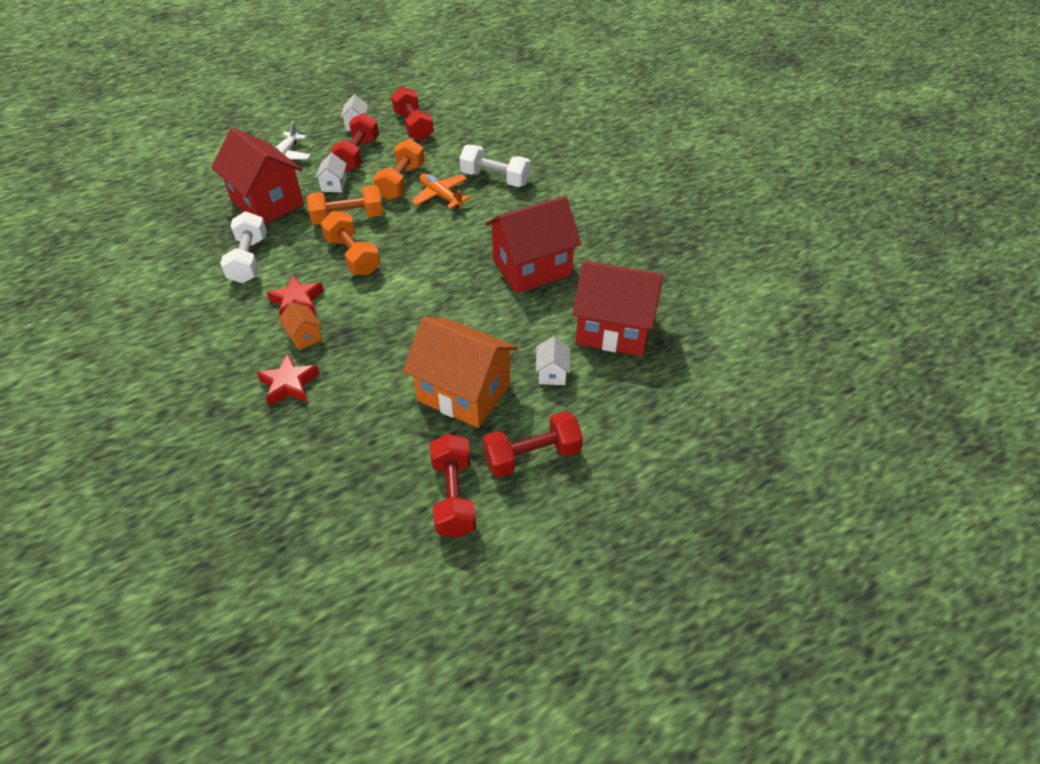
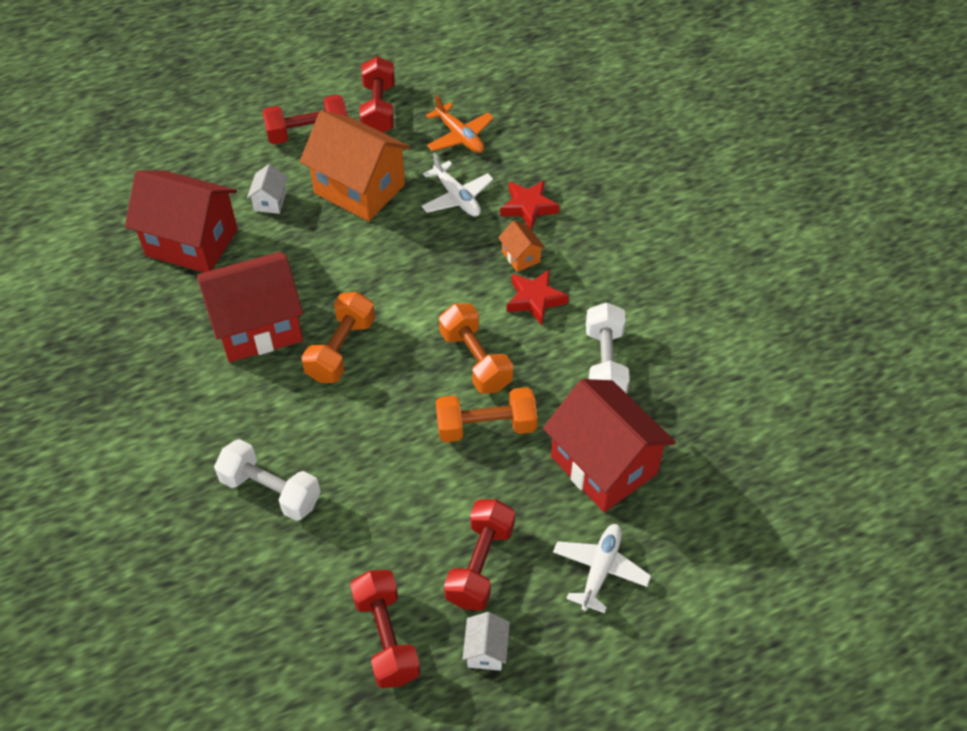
camera: 175 degrees left, 5 degrees up
white house [315,153,347,192] -> none
orange dumbbell [373,139,425,200] -> orange dumbbell moved to [301,292,375,383]
orange plane [411,173,470,209] -> orange plane moved to [426,95,494,153]
none -> white plane [421,153,494,217]

